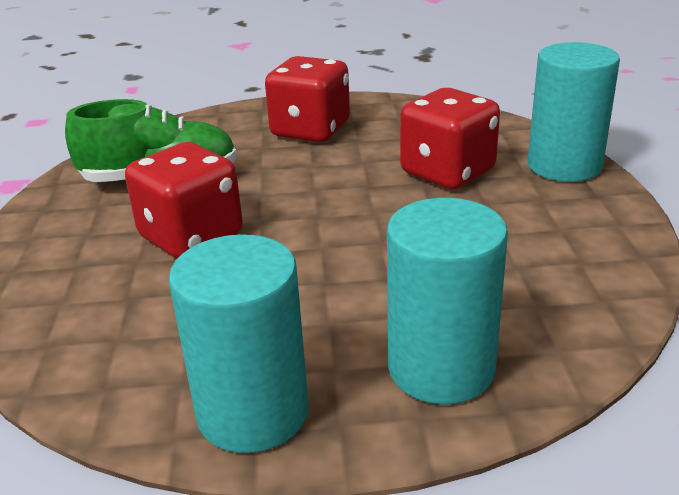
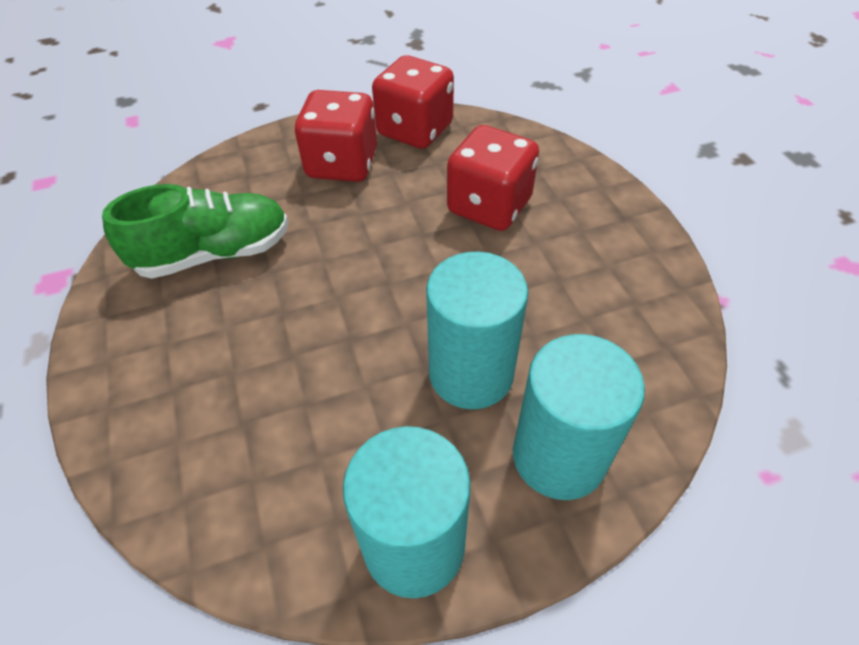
camera: 15 degrees left, 20 degrees up
red dice [125,142,243,259] -> red dice moved to [372,55,454,149]
turquoise cylinder [528,42,620,182] -> turquoise cylinder moved to [426,252,528,409]

